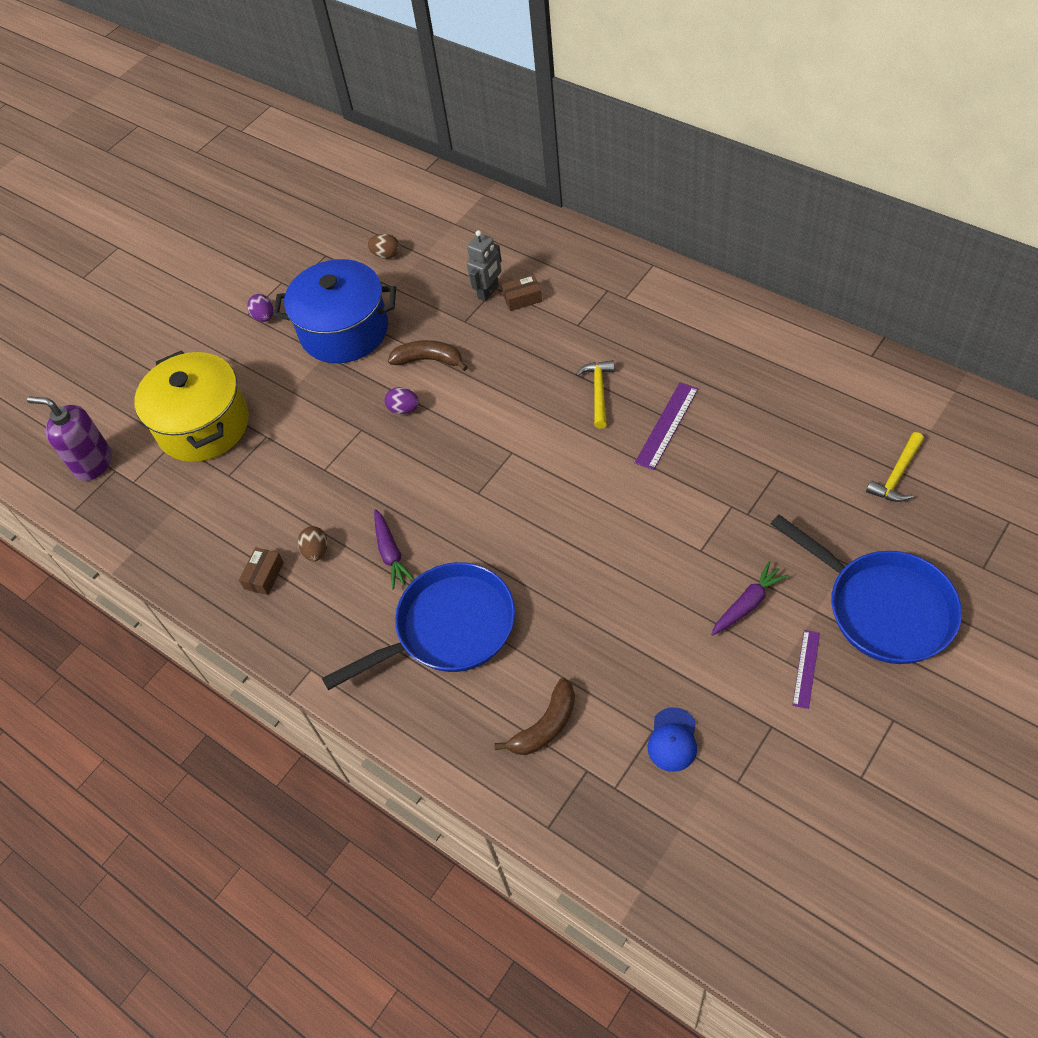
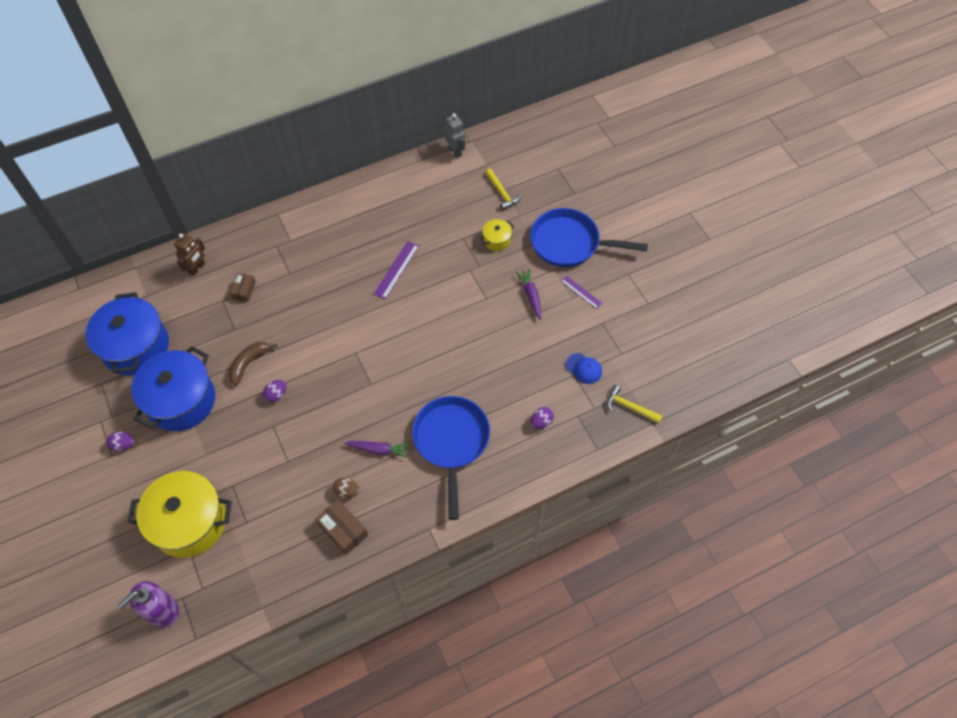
camera: 70 degrees left, 5 degrees up
brown box [239,547,284,595] -> brown box [315,499,368,555], size x1.54
brown egg [367,234,400,259] -> blue pot [86,292,169,376]
grey robot [467,230,502,301] -> grey robot moved to [444,113,465,158]
brown banana [494,678,575,755] -> purple egg [531,407,554,429]
yellow hammer [576,360,615,429] -> yellow hammer moved to [606,385,662,423]
purple ruler [635,382,698,470] -> purple ruler turned 60 degrees clockwise [374,241,419,299]
blue pan [771,515,962,664] -> blue pan turned 150 degrees counterclockwise [530,208,648,267]
none -> brown robot [174,233,205,276]
none -> yellow pot [480,219,514,251]

